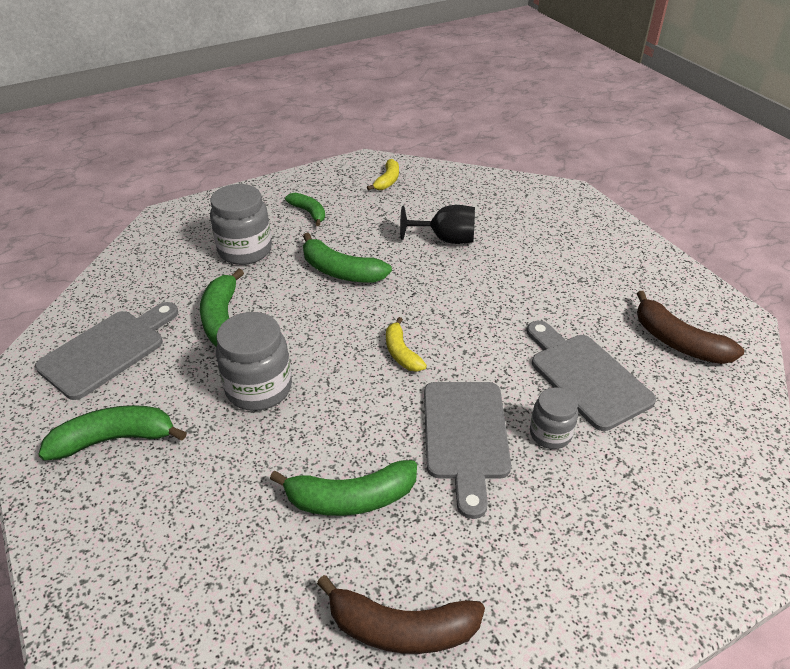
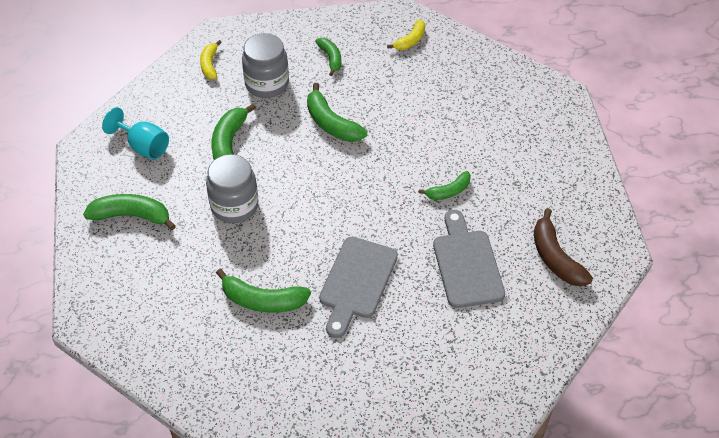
camera: 20 degrees right, 10 degrees up
grey cutting board [35,302,178,400] -> turquoise goblet [102,107,169,160]
brown banana [317,575,485,654] -> none
yellow banana [386,317,427,372] -> yellow banana moved to [200,40,222,79]
black goblet [400,205,475,244] -> none
grey jar [530,387,578,449] -> none
none -> green banana [418,171,471,200]

